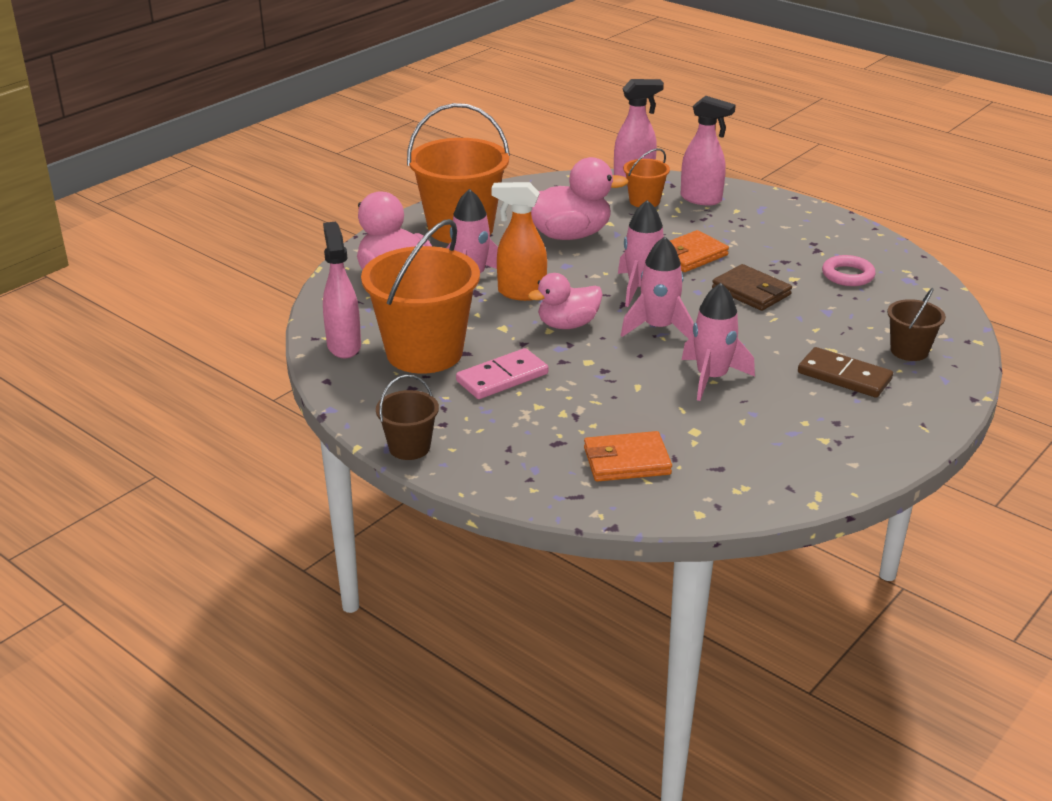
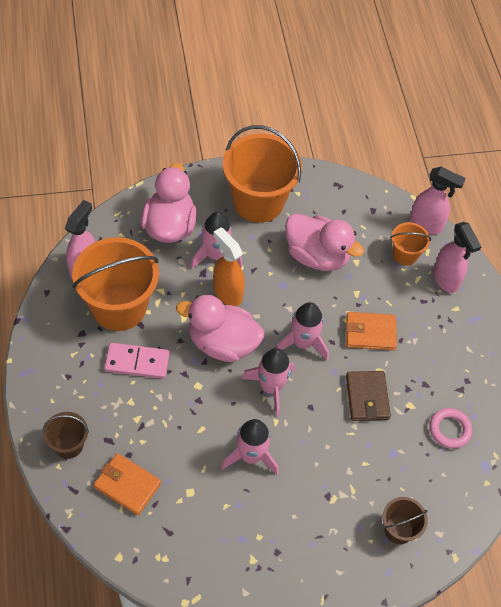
camera: 35 degrees right, 25 degrees up
brown bucket [376,375,439,460] -> brown bucket moved to [43,412,89,459]
pink duck [528,273,603,329] -> pink duck [176,295,264,362], size x1.50
brown domino [798,347,893,398] -> none

